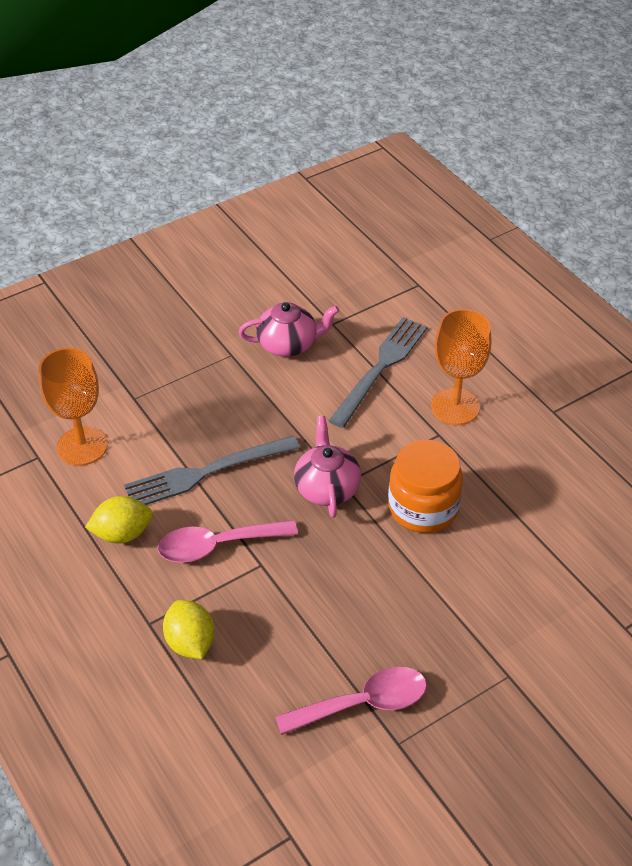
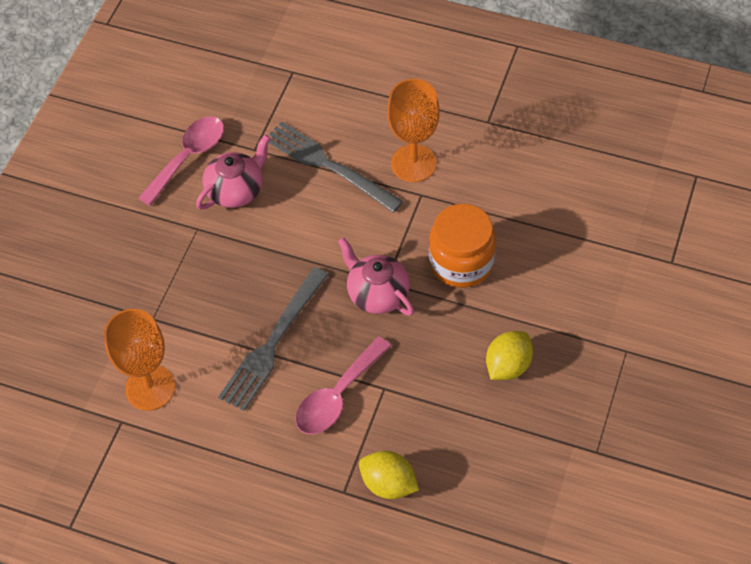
camera: 35 degrees left, 10 degrees up
yellow lemon [85,496,153,543] -> yellow lemon moved to [486,331,533,380]
pink spoon [275,667,427,735] -> pink spoon moved to [138,116,224,206]
grey fork [329,317,428,428] -> grey fork turned 45 degrees counterclockwise [269,121,403,213]

